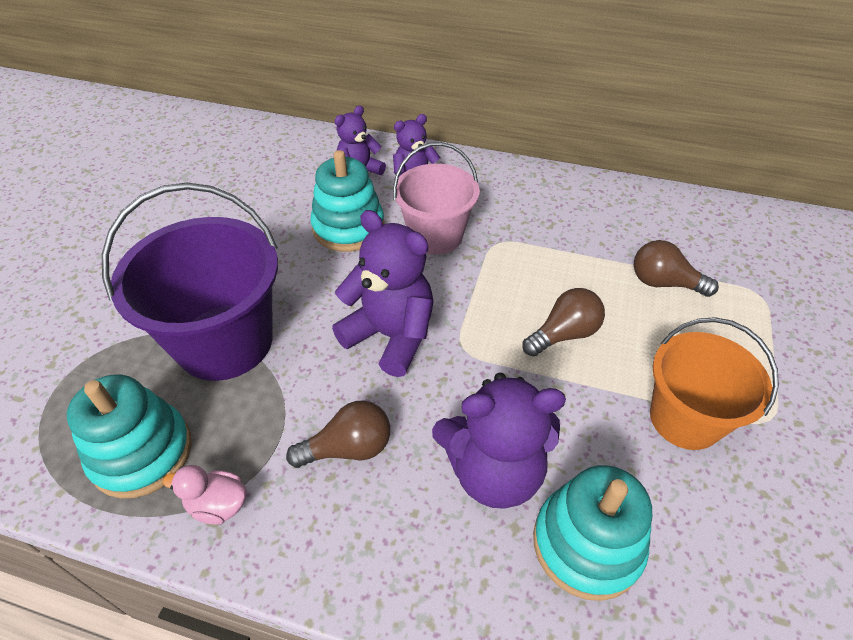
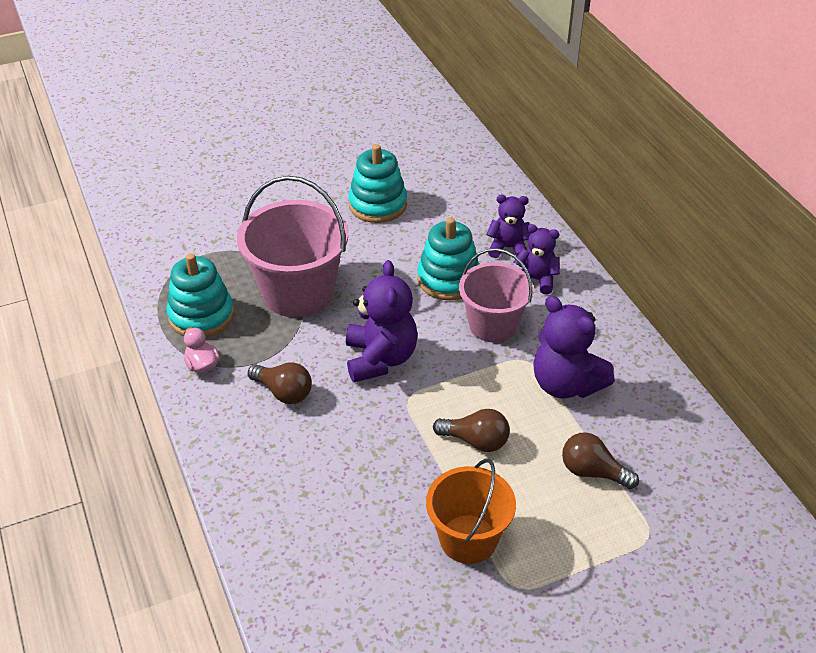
camera: 50 degrees right, 5 degrees down
purple bucket [102,183,278,381] -> pink bucket [237,176,348,318]
purple teddy bear [432,373,566,509] -> purple teddy bear moved to [533,296,615,398]
turquoise stacking toy [533,465,652,601] -> turquoise stacking toy moved to [348,144,407,223]
brown light bulb [634,240,719,297] -> brown light bulb turned 45 degrees counterclockwise [562,432,639,489]

